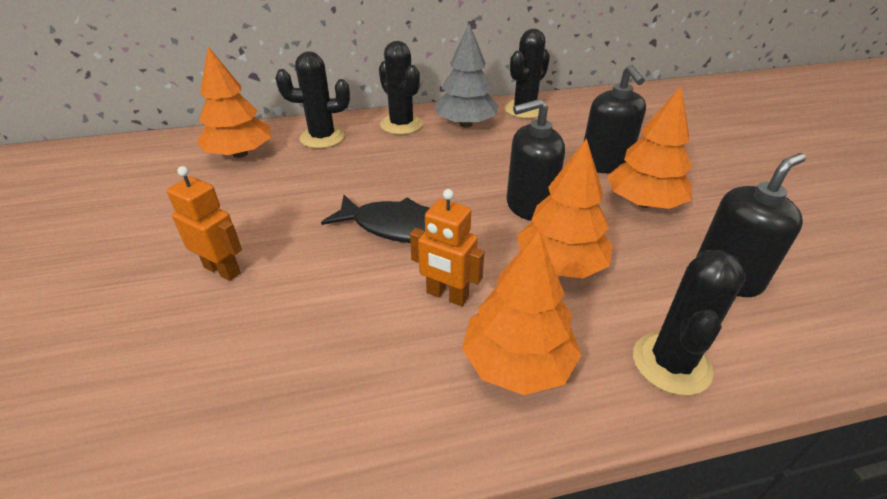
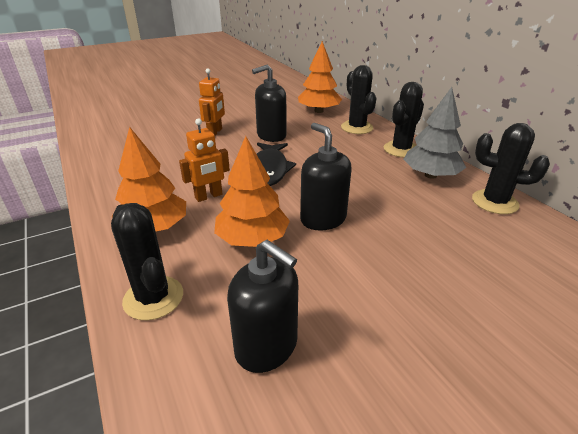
camera: 75 degrees right, 5 degrees down
orange robot [410,189,484,306] -> orange robot turned 135 degrees counterclockwise [179,118,230,202]
black soap dispenser [584,65,646,173] -> black soap dispenser moved to [252,64,286,142]
orange tree [607,86,692,209] -> none
black cactus [633,250,746,396] -> black cactus turned 45 degrees clockwise [111,203,183,320]

